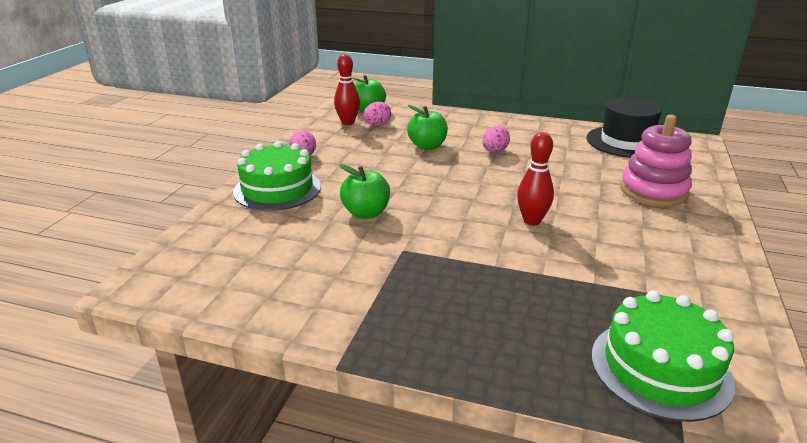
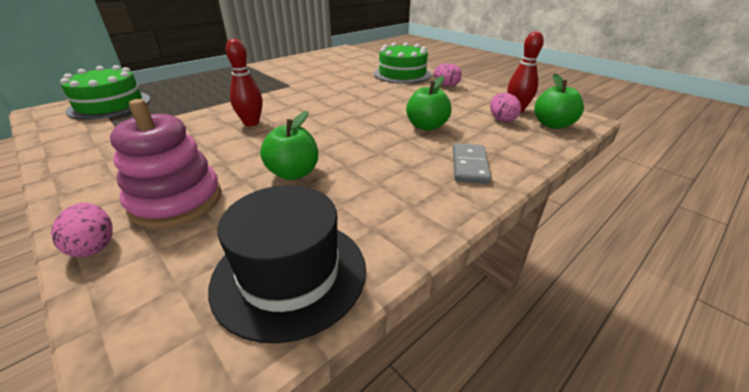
camera: 120 degrees right, 5 degrees up
green apple [339,164,390,219] -> green apple moved to [260,111,318,180]
pink egg [482,126,510,153] -> pink egg moved to [51,203,113,257]
none -> grey domino [453,143,491,184]

